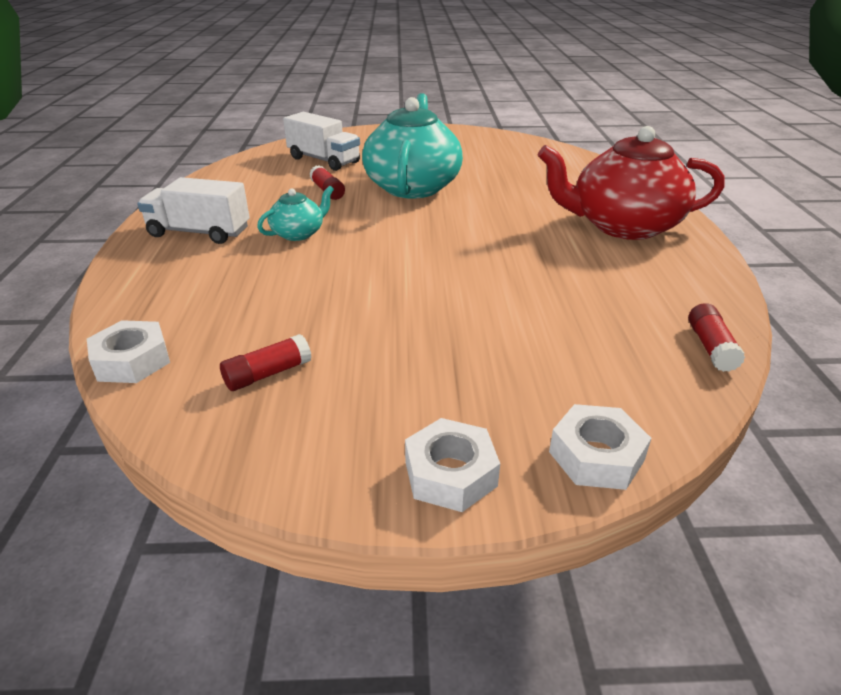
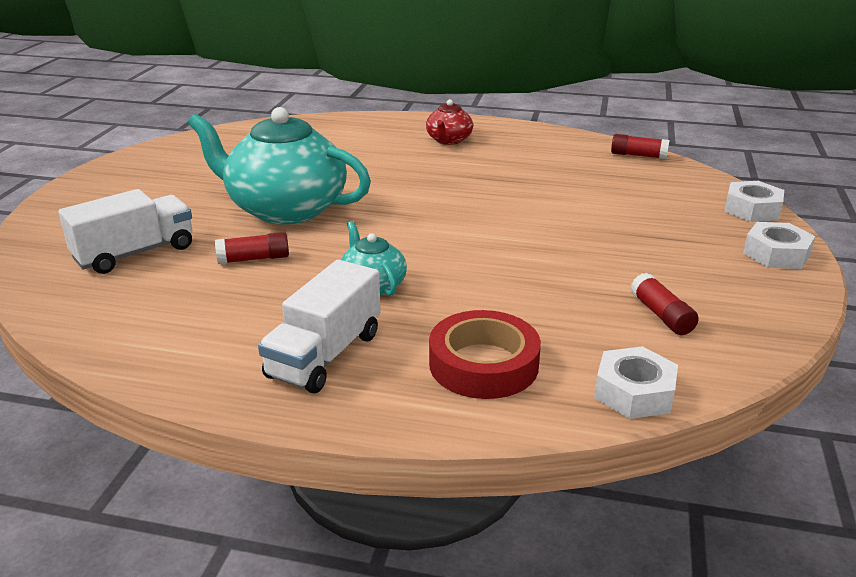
camera: 75 degrees left, 5 degrees down
red teapot [538,126,725,240] -> red teapot [426,99,473,145], size x0.47
none -> red tape [429,310,541,399]

